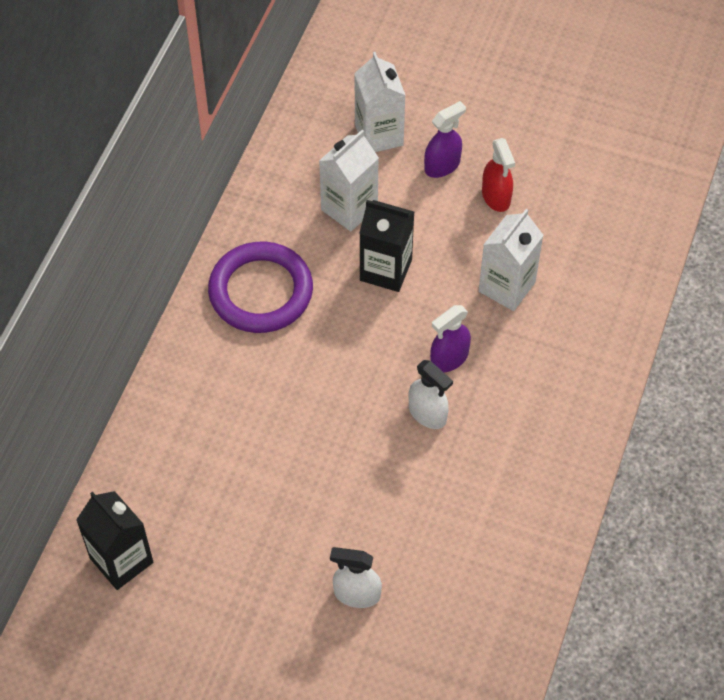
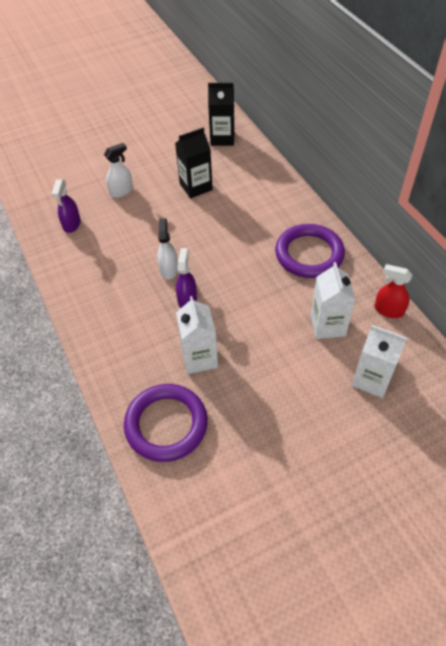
camera: 135 degrees right, 5 degrees down
black carton [359,200,414,292] -> black carton moved to [175,128,213,198]
white spray bottle [408,360,453,429] -> white spray bottle turned 90 degrees clockwise [157,218,178,280]
purple spray bottle [424,101,466,178] -> purple spray bottle moved to [52,179,81,233]
red spray bottle [482,138,515,212] -> red spray bottle moved to [374,264,412,318]
none -> purple ring [124,384,208,462]

